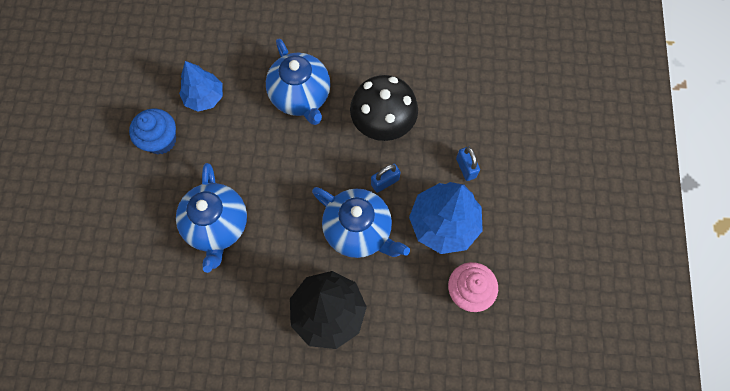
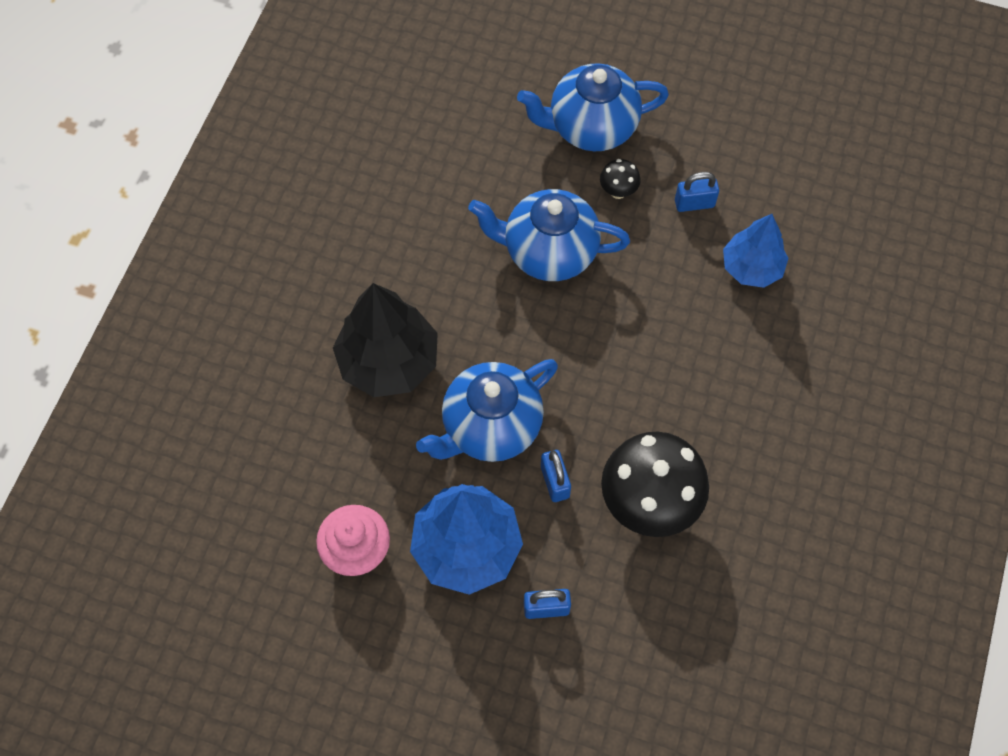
camera: 105 degrees right, 5 degrees down
blue cupcake [129,109,176,155] -> blue padlock [675,172,719,212]
blue teapot [266,38,331,125] -> blue teapot moved to [517,63,669,151]
none -> black mushroom [600,159,641,199]

